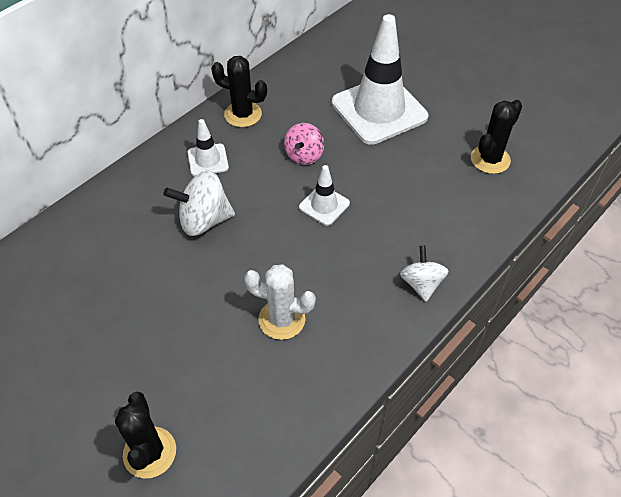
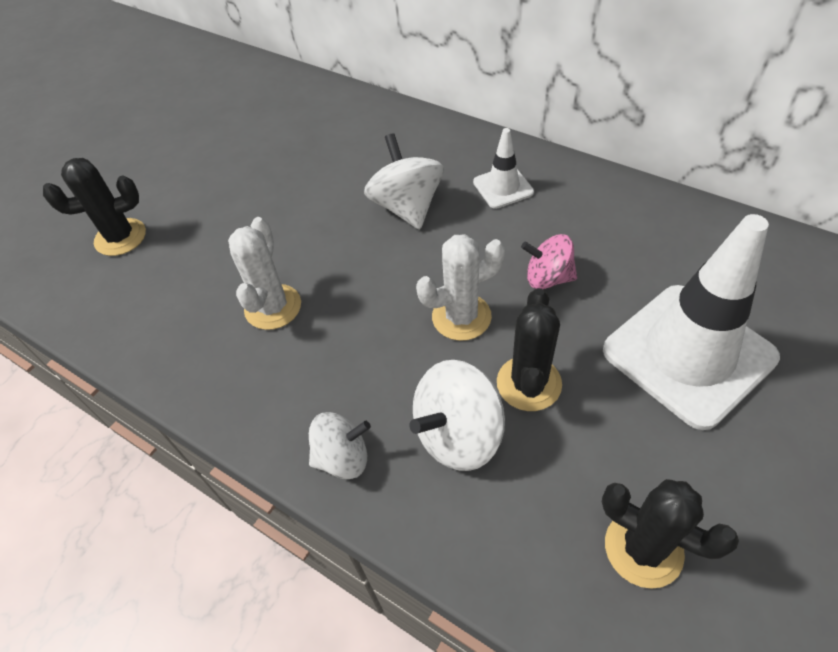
camera: 85 degrees right, 0 degrees up
black cactus [211,56,267,127] -> black cactus moved to [497,288,562,411]
white traffic cone [299,165,350,226] -> white cactus [416,234,505,341]
none -> white spinning top [409,360,505,471]

